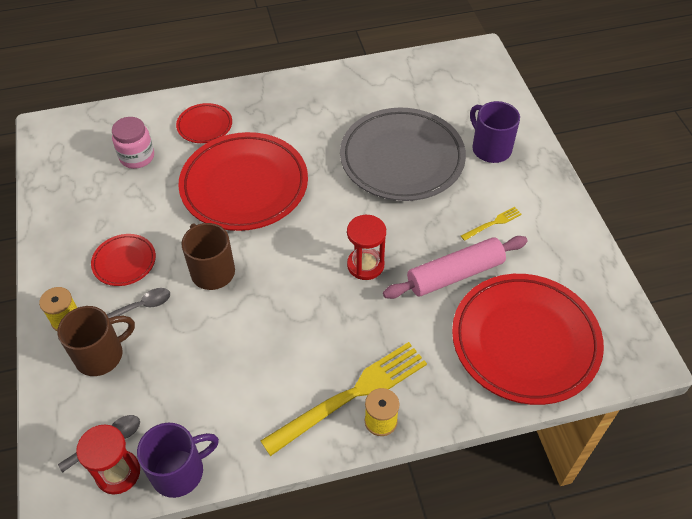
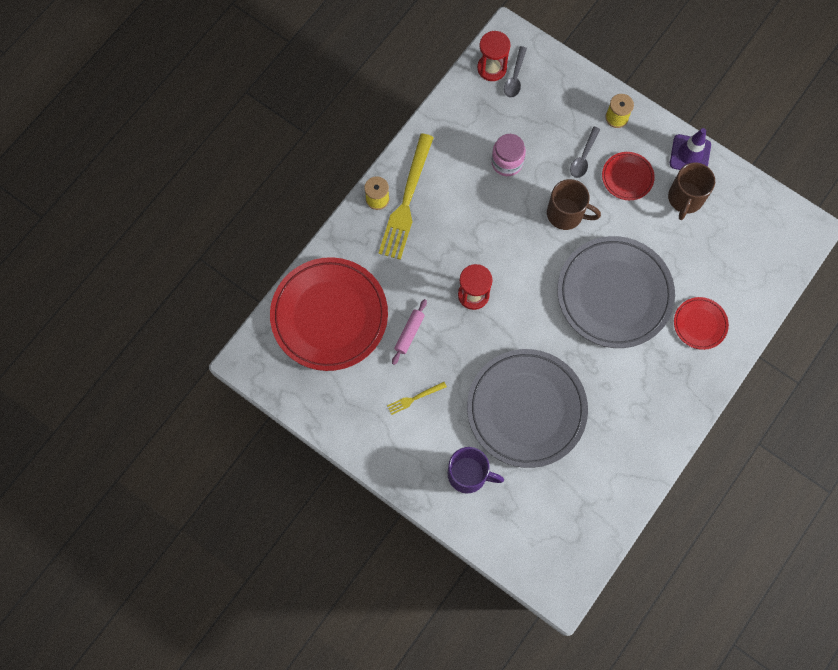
camera: 140 degrees right, 20 degrees up
brown mug [57,306,135,376] -> brown mug moved to [668,163,715,220]
pink jar [112,117,154,169] -> pink jar moved to [491,134,526,176]
purple mug [137,423,219,498] -> none
red plate [178,132,308,231] -> grey plate [557,236,675,348]
pink rolling pin [383,236,528,299] -> pink rolling pin [392,299,427,365], size x0.55
yellow fork [461,207,522,241] -> yellow fork turned 45 degrees clockwise [387,382,447,415]
none -> purple traffic cone [670,128,711,170]

